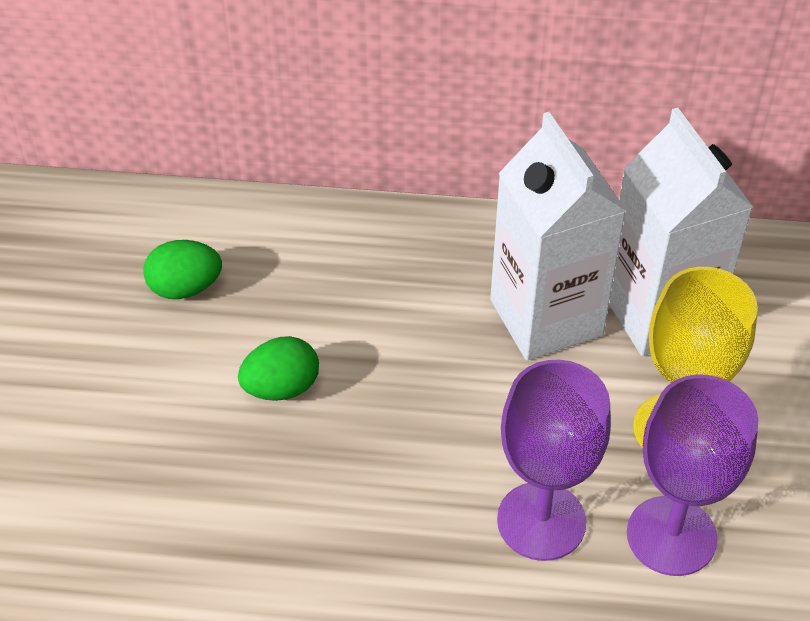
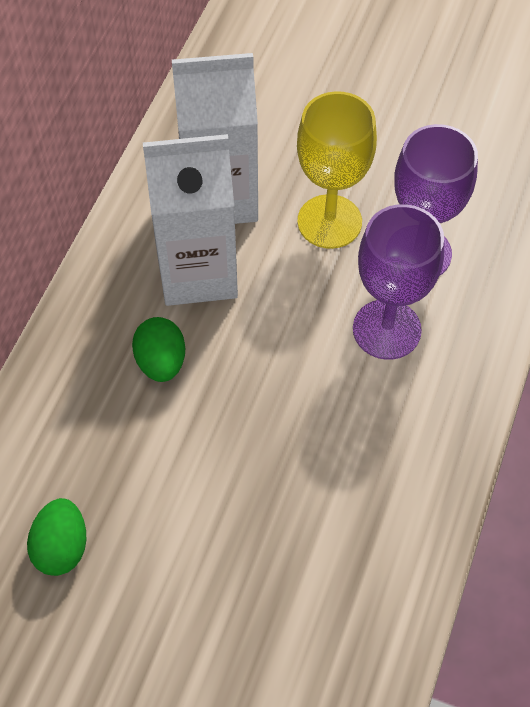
camera: 75 degrees left, 10 degrees up
green egg [238,336,319,401] -> green egg moved to [132,317,185,382]

